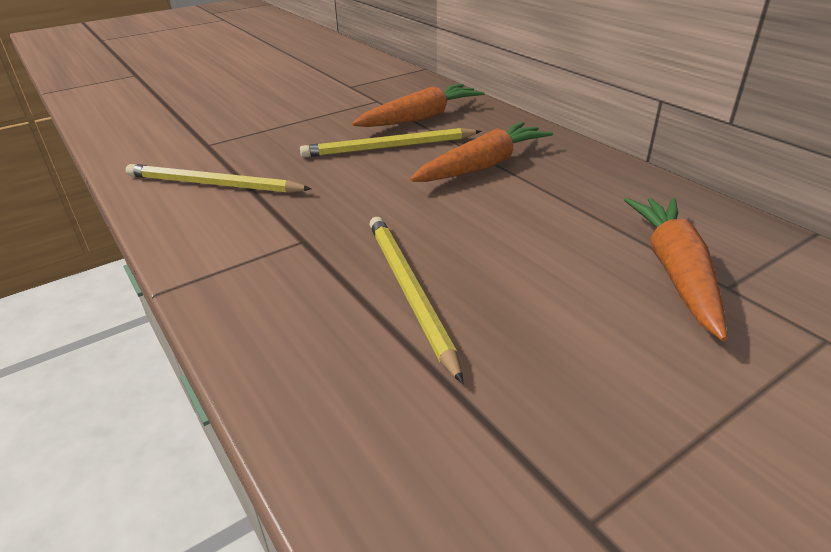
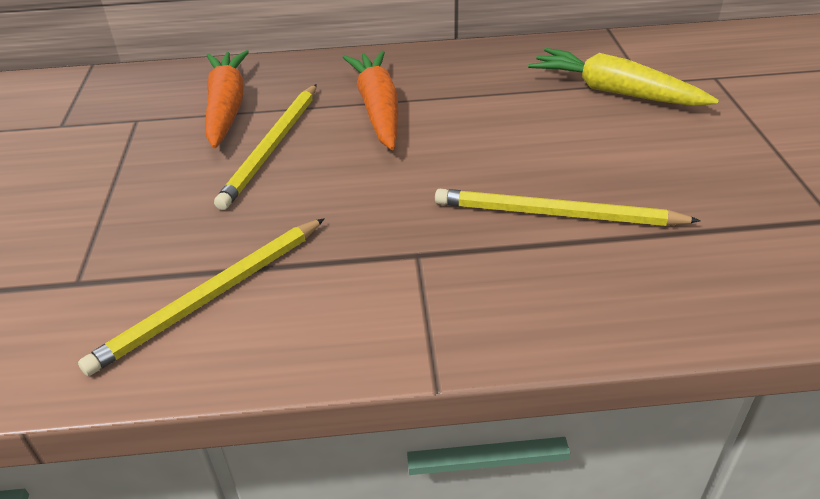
camera: 60 degrees left, 5 degrees up
orange carrot [624,198,727,341] -> yellow carrot [528,48,719,106]

